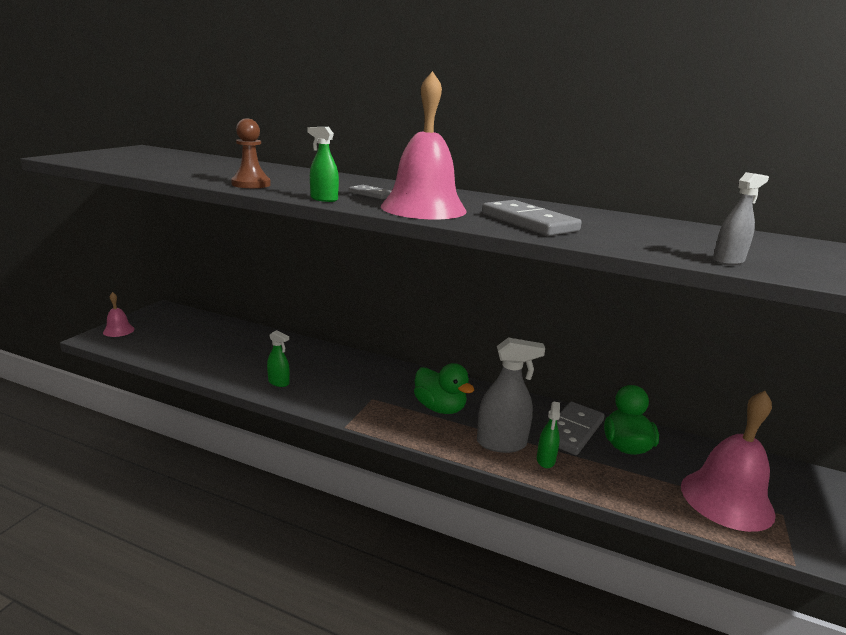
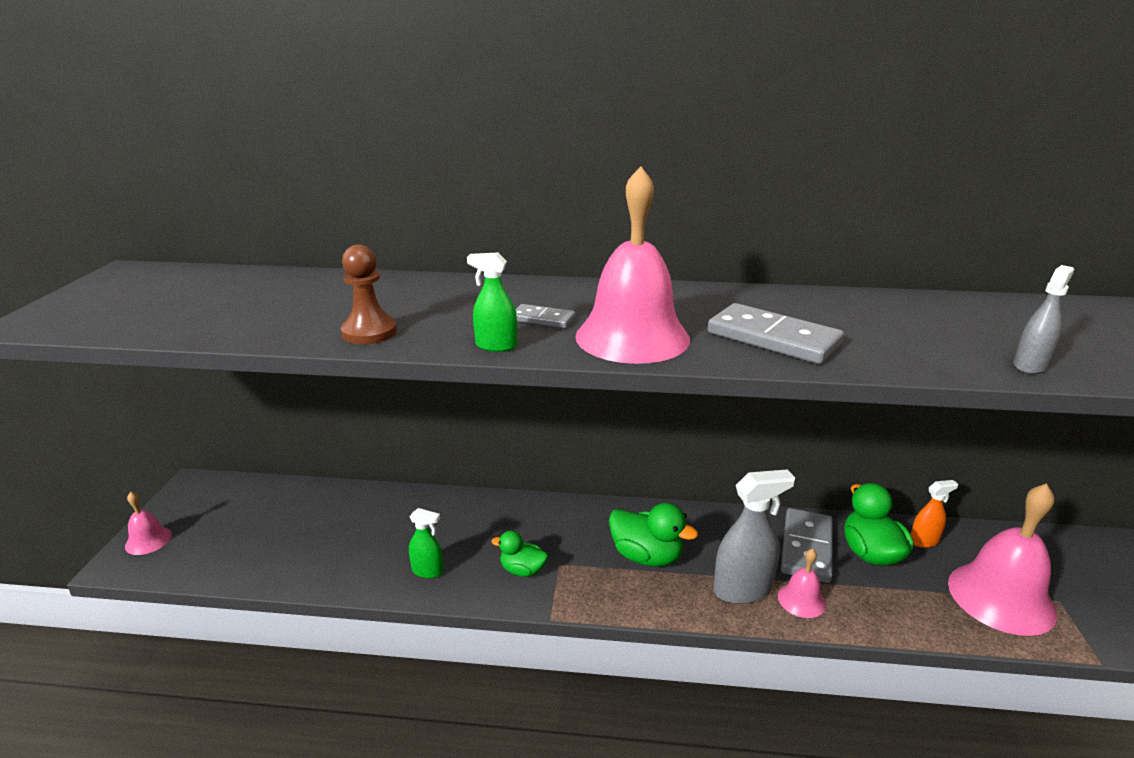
camera: 15 degrees left, 5 degrees up
green spray bottle [537,401,560,468] -> pink bell [778,548,826,618]
none -> green duck [491,530,548,577]
none -> orange spray bottle [910,480,958,548]

